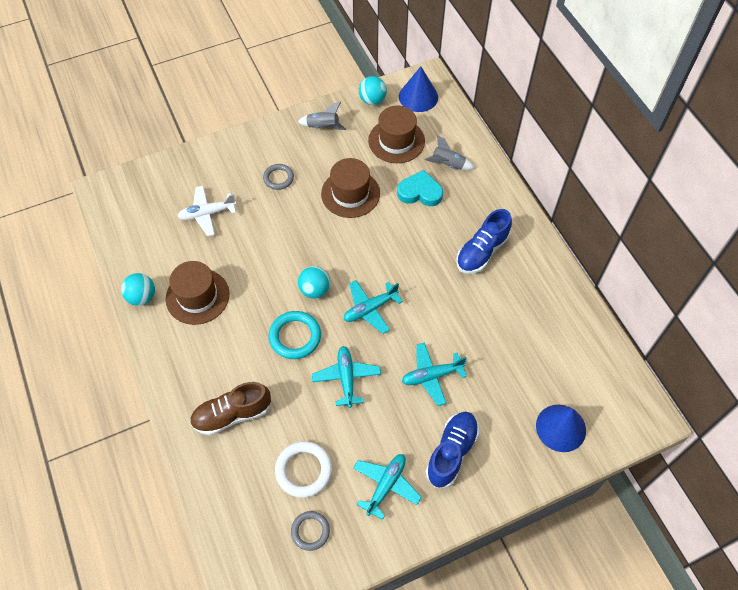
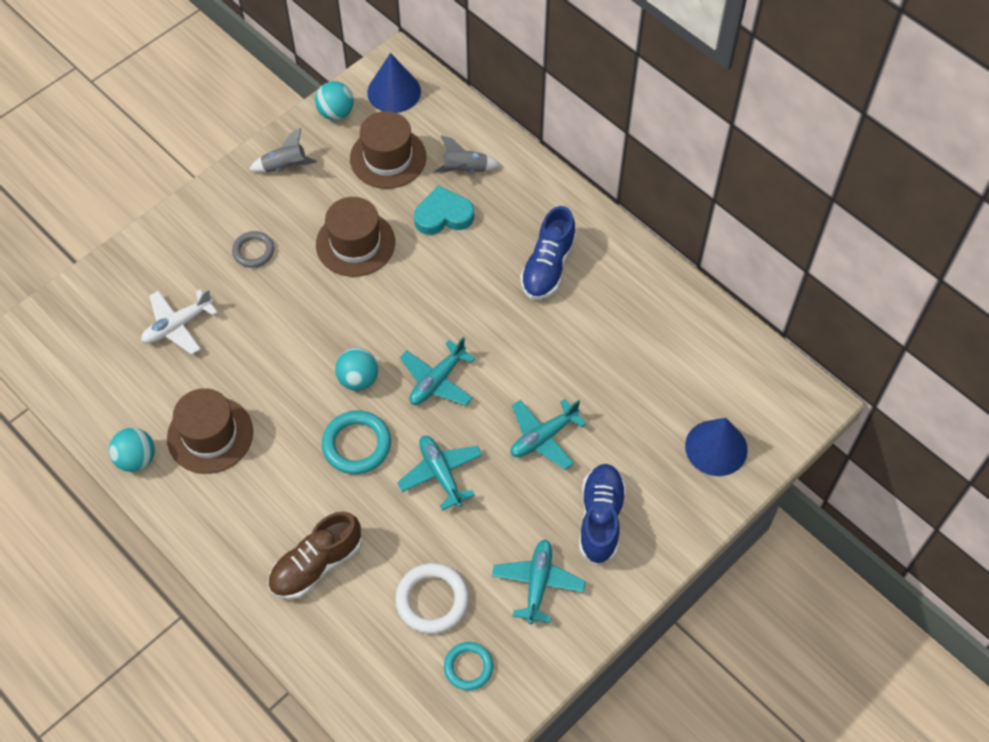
camera: 20 degrees left, 0 degrees up
grey ring [291,511,330,551] -> turquoise ring [444,642,493,690]

